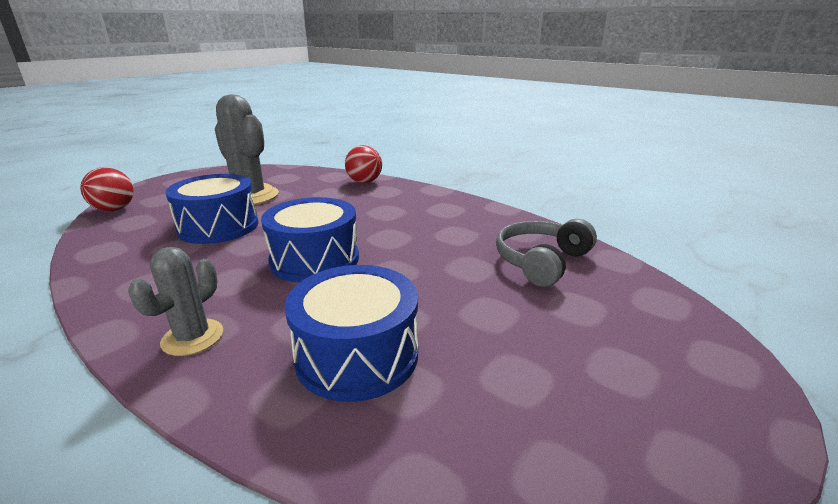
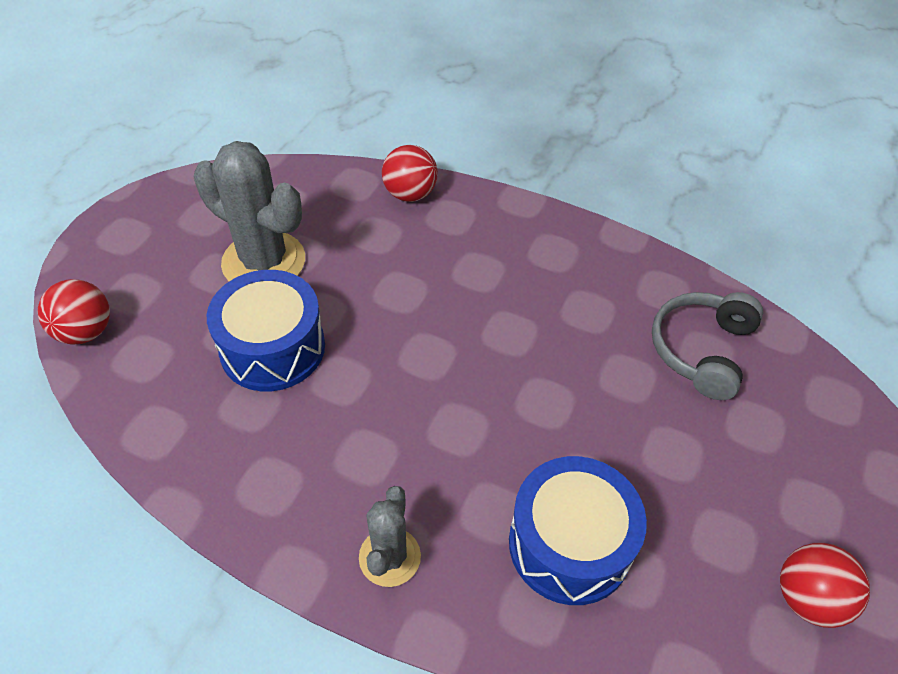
camera: 15 degrees left, 25 degrees up
blue drum [261,197,359,283] -> none
none -> red ball [780,543,870,628]

